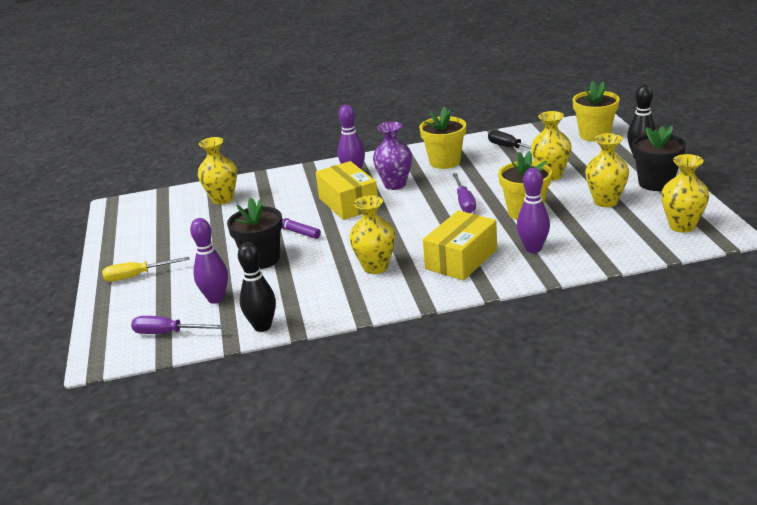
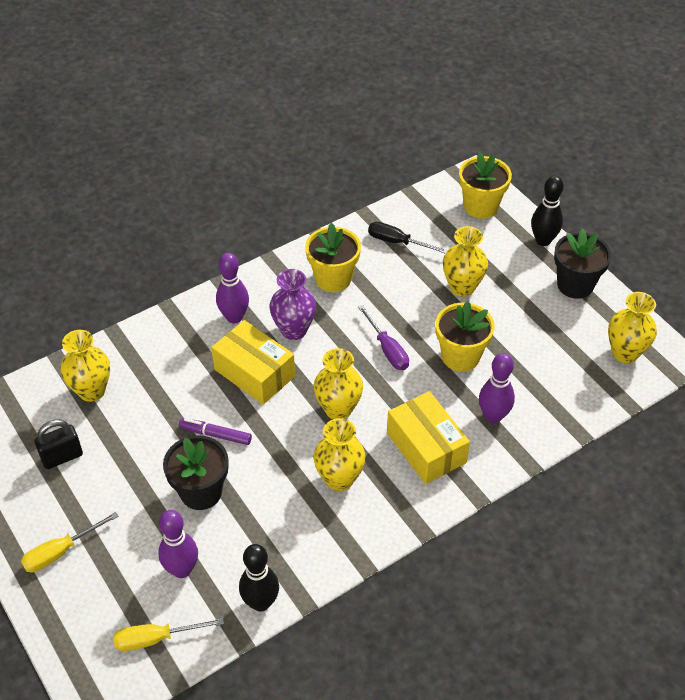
camera: 25 degrees left, 20 degrees up
purple screwdriver [131,316,224,334] -> yellow screwdriver [113,618,224,651]
yellow box [423,210,497,280] -> yellow box turned 45 degrees counterclockwise [387,391,470,484]
yellow vase [585,133,629,207] -> yellow vase moved to [314,348,363,419]
none -> black padlock [34,420,83,469]

